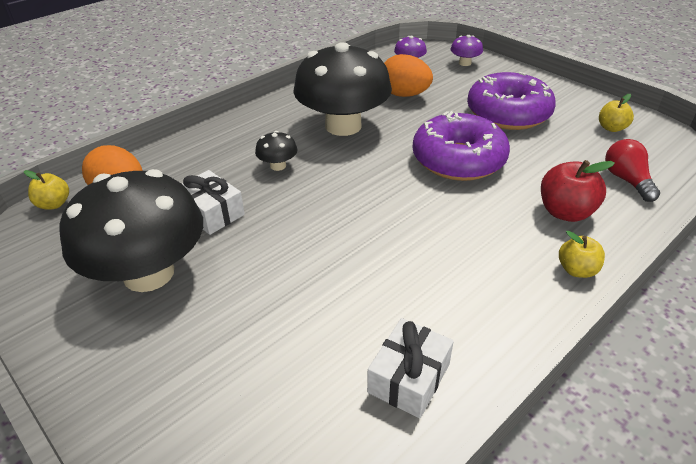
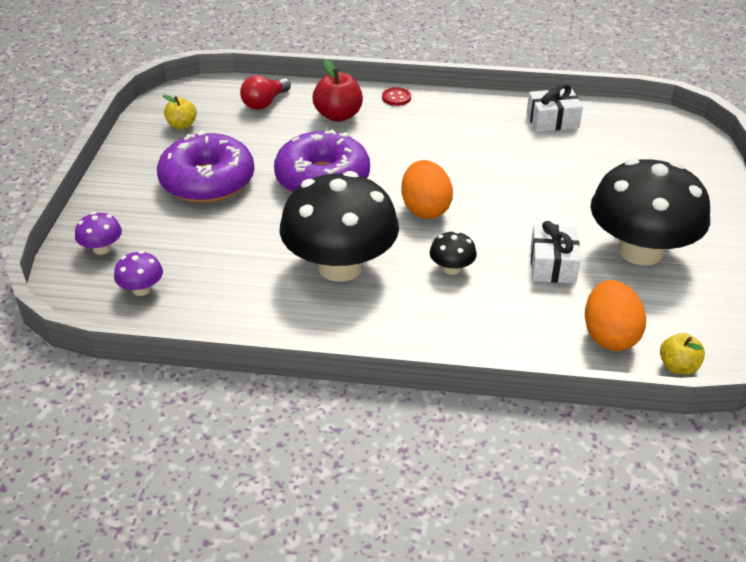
camera: 130 degrees left, 0 degrees up
orange egg [384,54,433,97] -> orange egg moved to [402,160,453,219]
yellow apple [559,231,605,278] -> red button [382,87,411,106]

